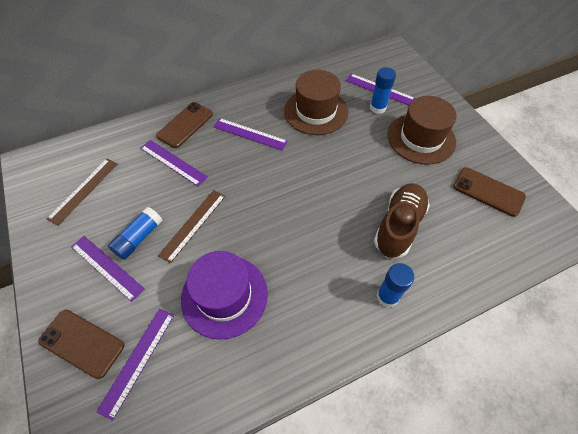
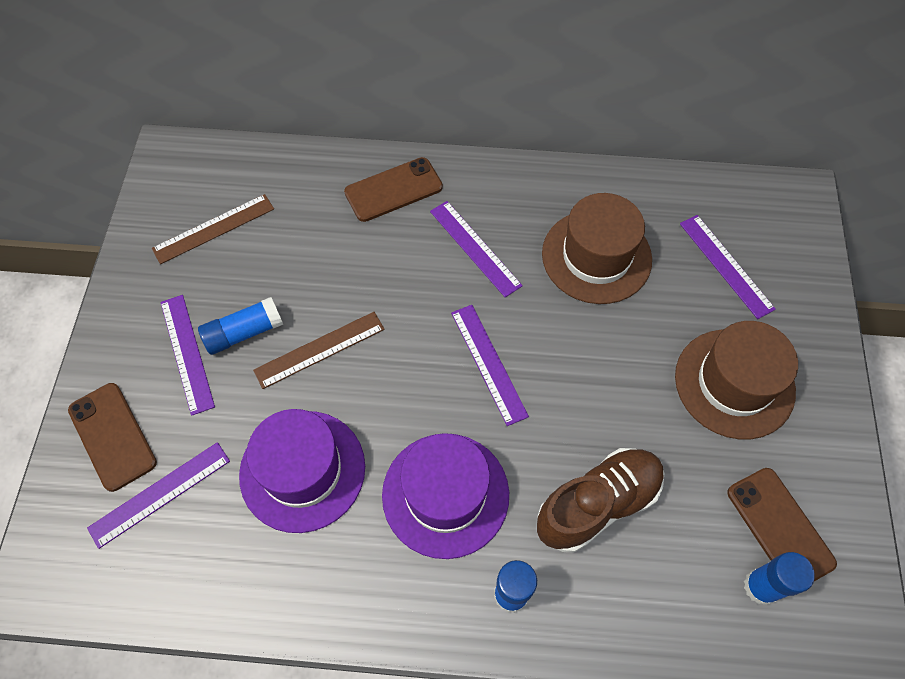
camera: 30 degrees right, 5 degrees up
purple ruler [141,140,208,186] -> purple ruler moved to [451,305,529,426]
blue glue stick [370,67,396,114] -> blue glue stick moved to [744,552,815,605]
none -> purple hat [382,433,509,559]

